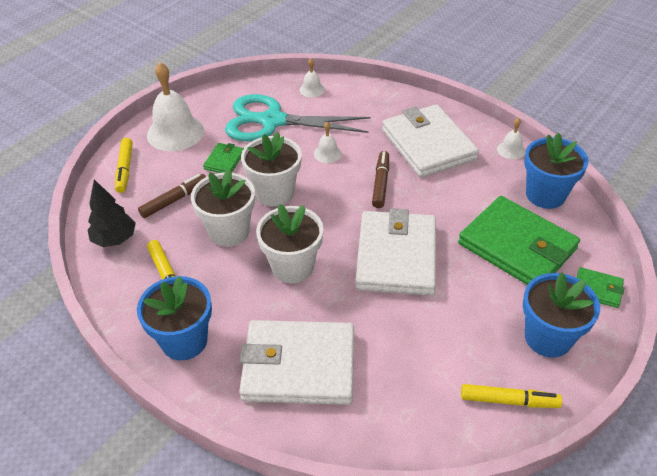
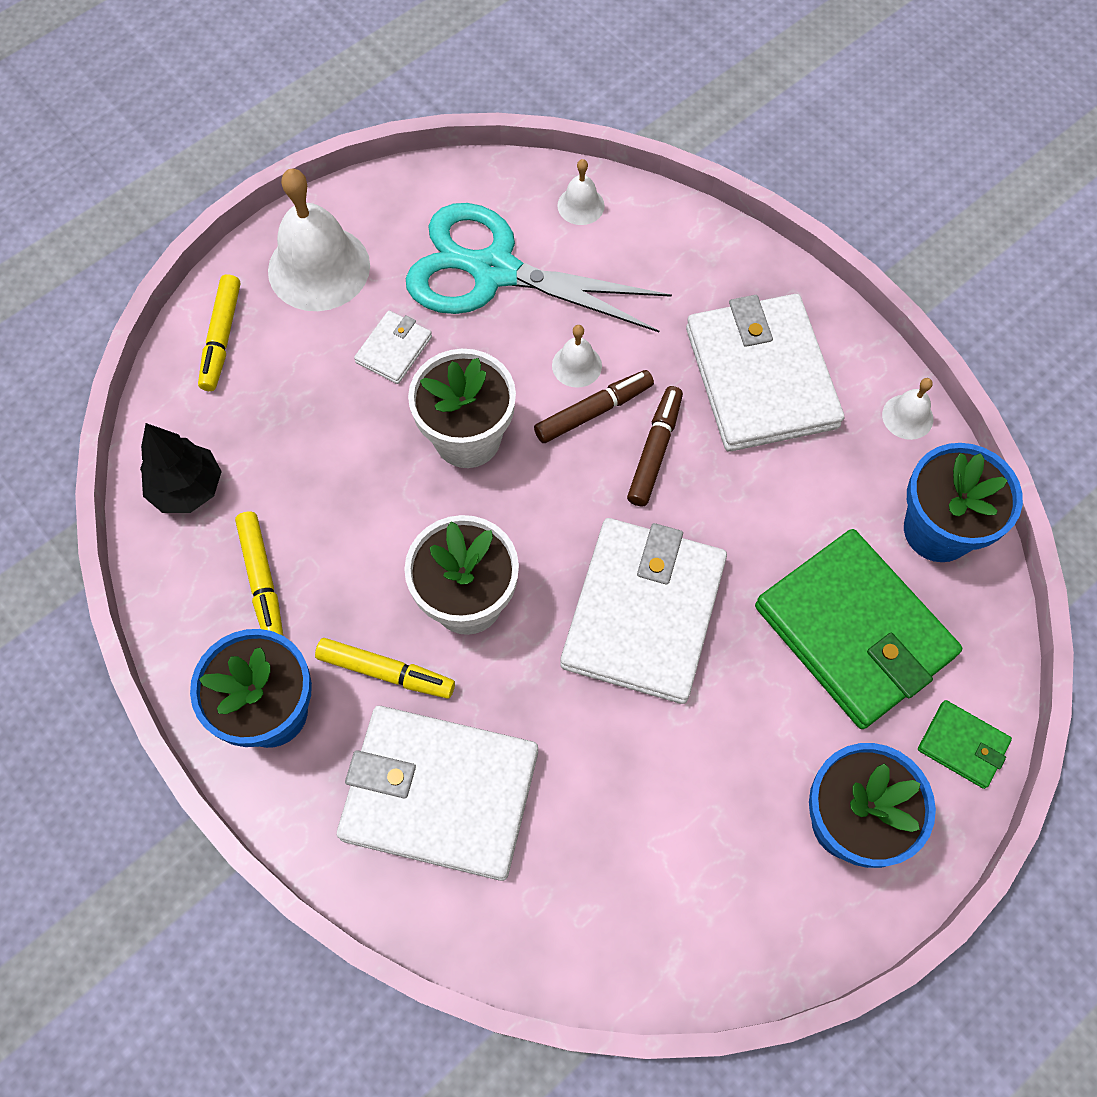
camera: 10 degrees right, 20 degrees up
brown marker [138,174,206,218] -> brown marker moved to [534,370,654,443]
white flower pot [191,169,255,247] -> none
green wallet [203,143,244,173] -> white wallet [354,310,432,384]
yellow marker [461,384,562,408] -> yellow marker moved to [315,638,455,699]

